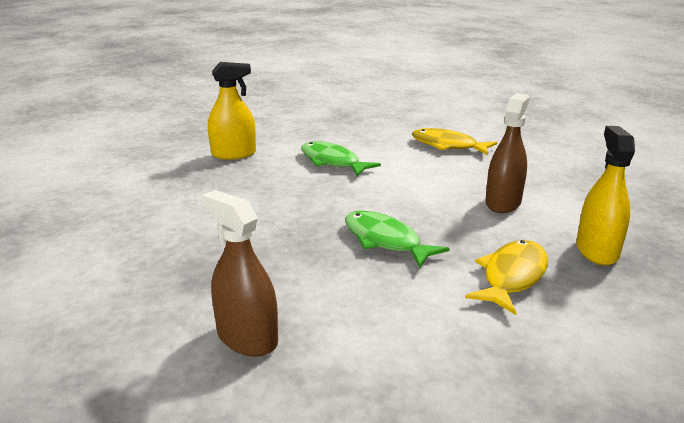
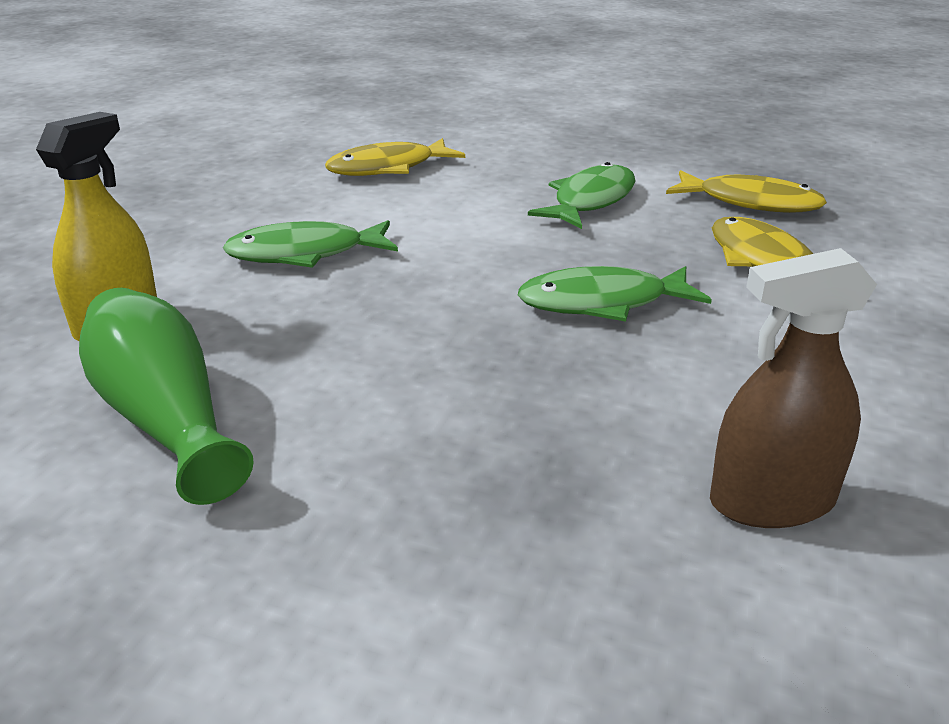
camera: 55 degrees left, 5 degrees up
brown spray bottle [485,93,530,213] -> green fish [528,162,635,229]
yellow spray bottle [576,126,635,265] -> yellow fish [666,170,827,213]
none -> green vase [79,288,254,505]

